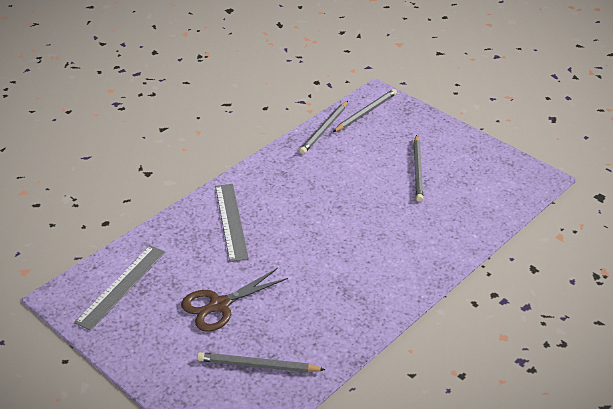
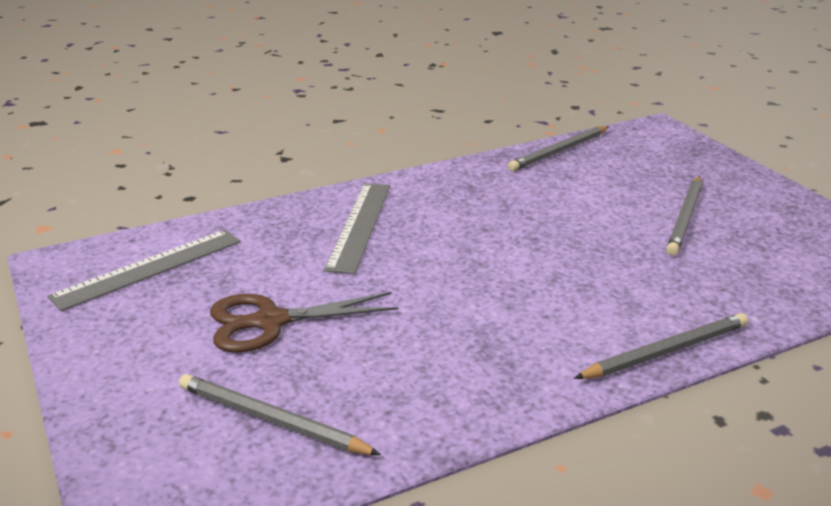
camera: 20 degrees right, 10 degrees down
grey pencil [333,89,397,132] -> grey pencil moved to [574,313,748,379]

